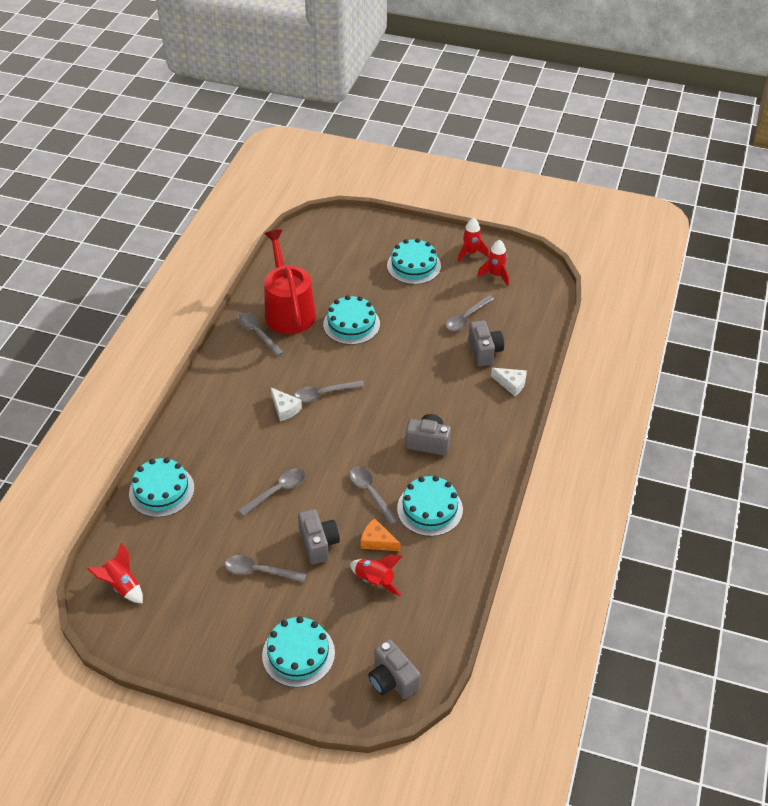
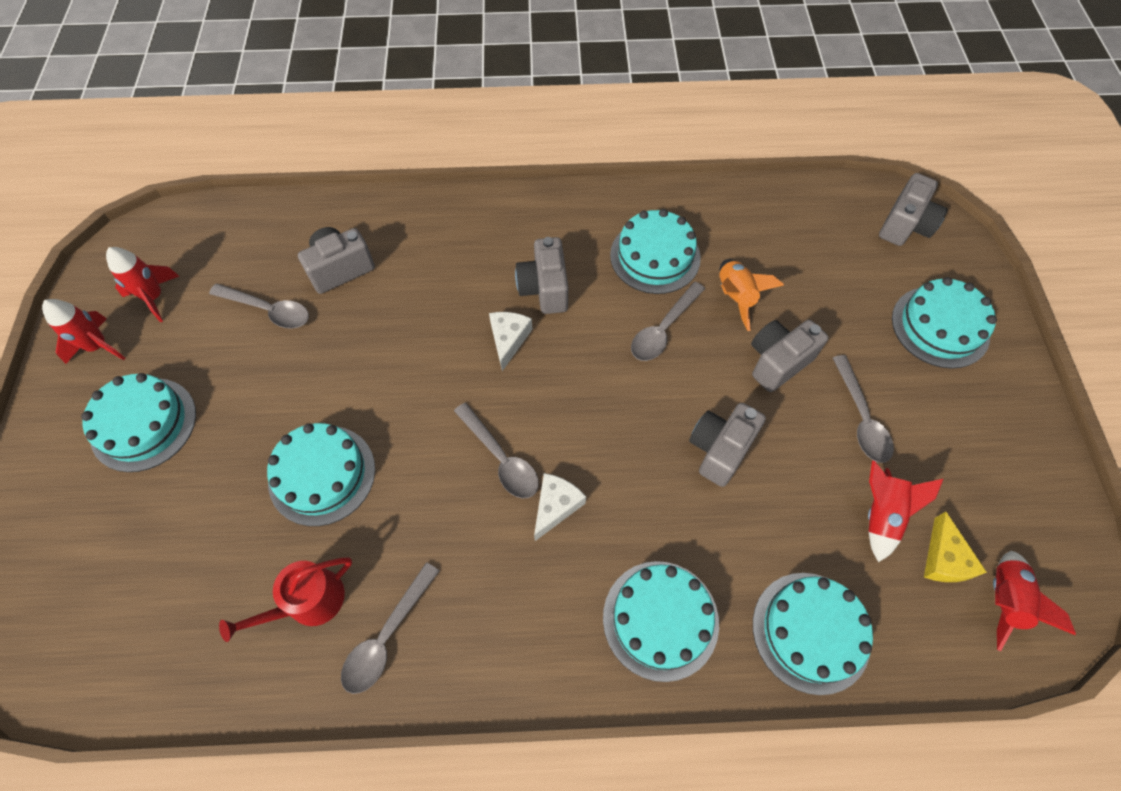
camera: 110 degrees left, 15 degrees up
grey spoon [238,468,305,516] -> grey camera [689,403,766,487]
red watering can [264,230,316,334] -> red watering can [219,557,352,642], size x0.54
red rocket [350,554,403,596] -> red rocket moved to [868,461,944,562]
orange cheese [361,518,401,551] -> orange rocket [719,259,784,331]
white cheese [491,368,527,396] -> white cheese moved to [489,312,532,371]
none -> turquoise cake [603,561,719,682]
none -> yellow cheese [924,512,987,582]

